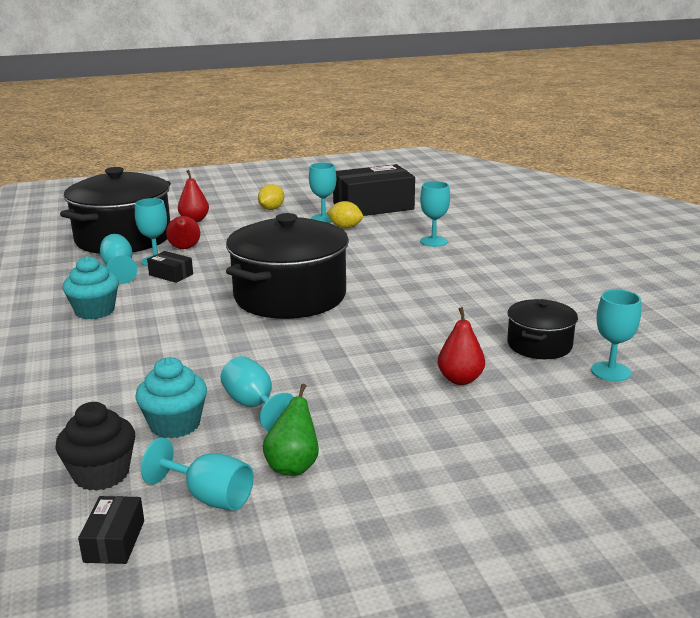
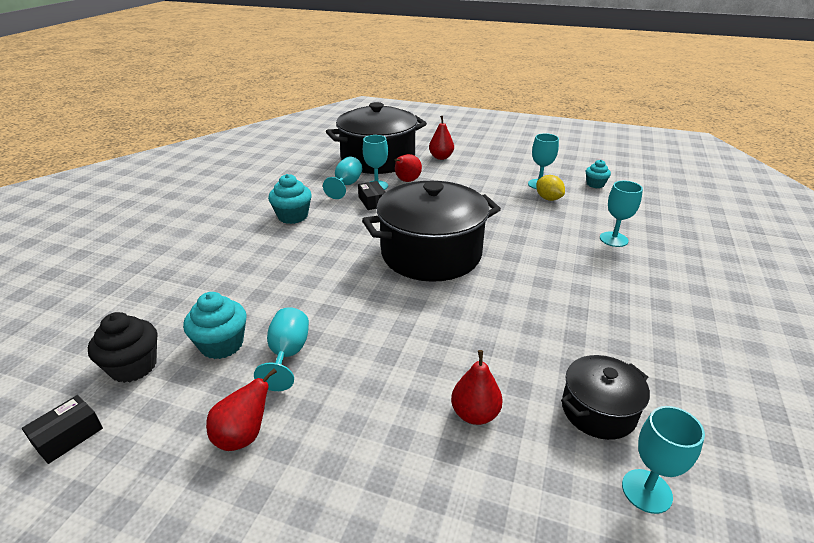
camera: 35 degrees right, 10 degrees up
turquoise goblet [141,437,254,511] -> none
yellow lemon [258,184,284,210] -> none
green pear [263,384,319,476] -> red pear [206,368,277,451]
black box [333,164,415,216] -> turquoise cupcake [586,160,611,188]

